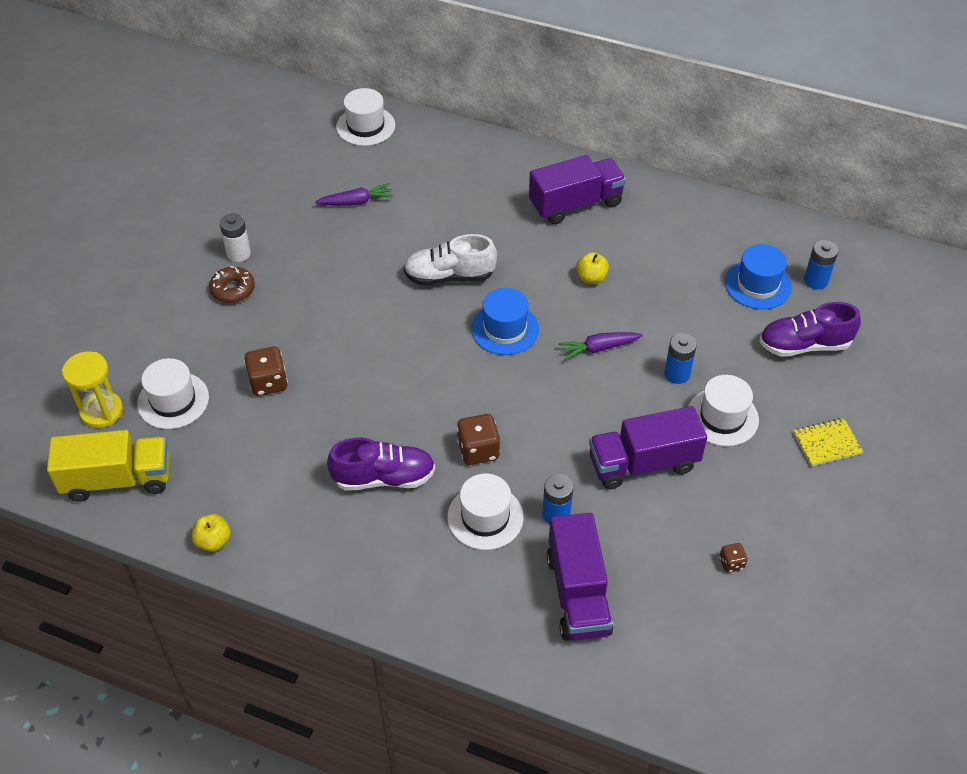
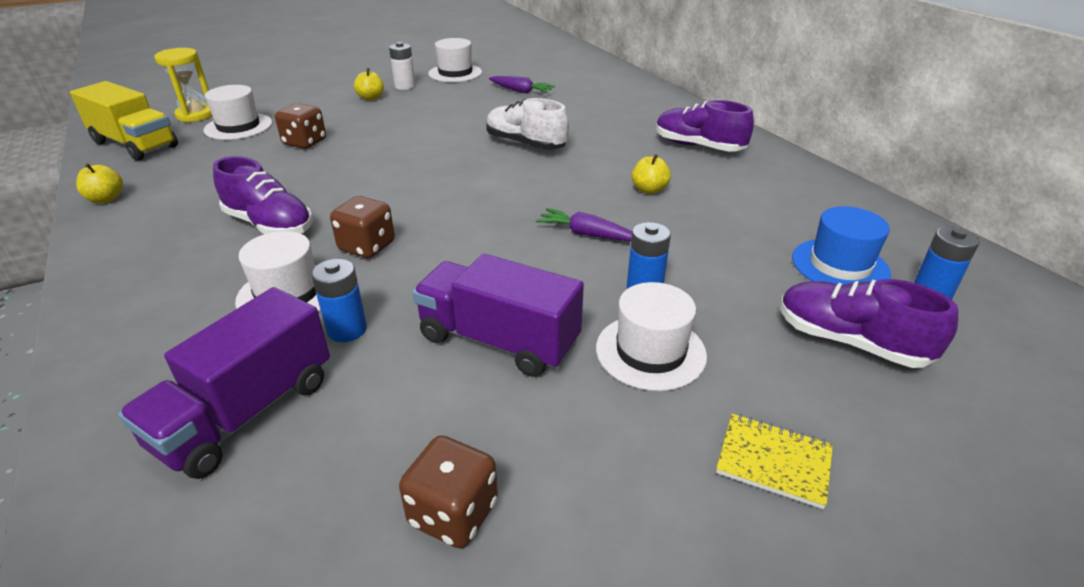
camera: 40 degrees right, 15 degrees down
brown donut [209,266,255,303] -> yellow apple [354,68,384,101]
white hat [336,88,395,146] -> white hat moved to [428,38,482,82]
blue hat [471,288,539,355] -> none
purple truck [529,155,626,224] -> purple shoe [656,100,754,152]
brown dice [719,543,747,573] -> brown dice [399,435,498,548], size x1.83

